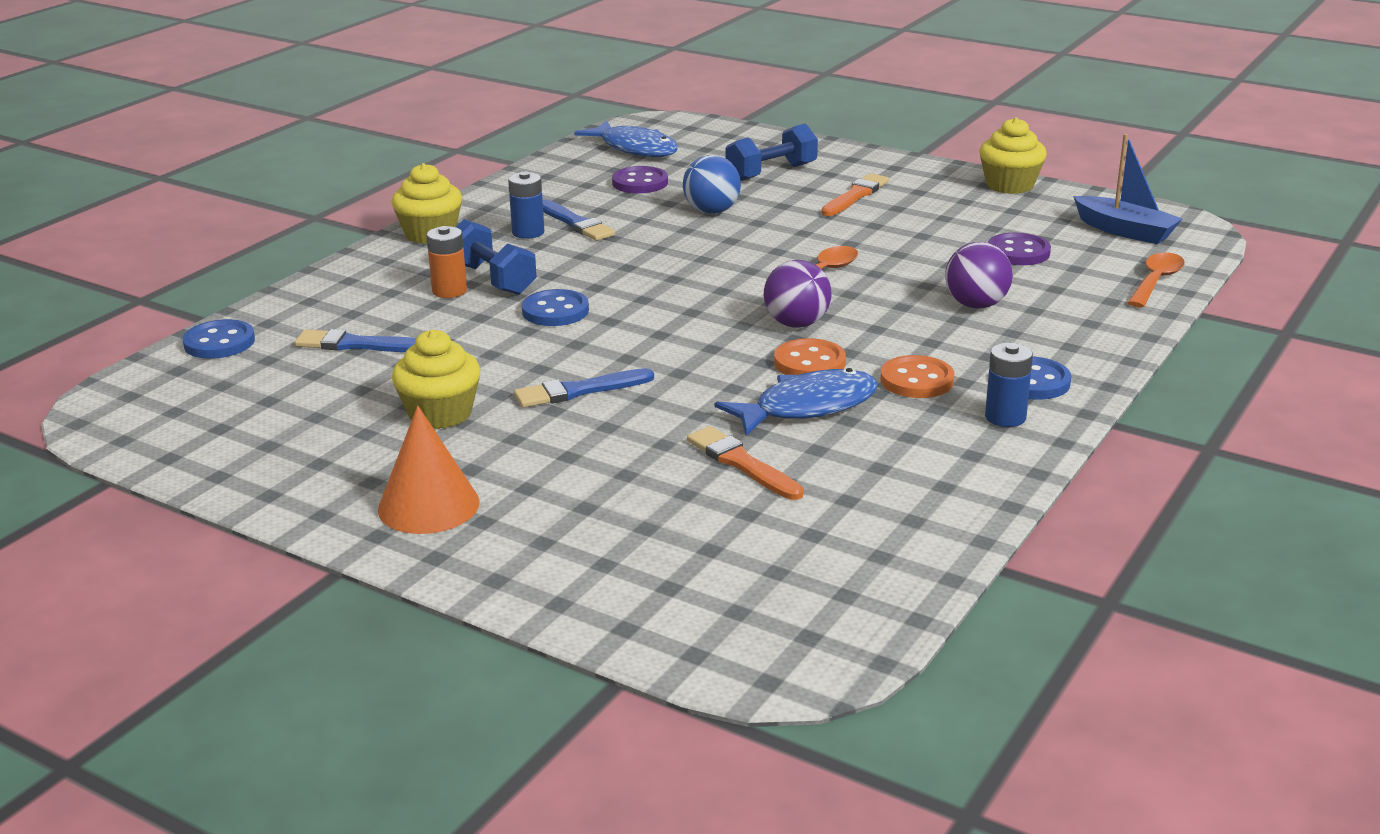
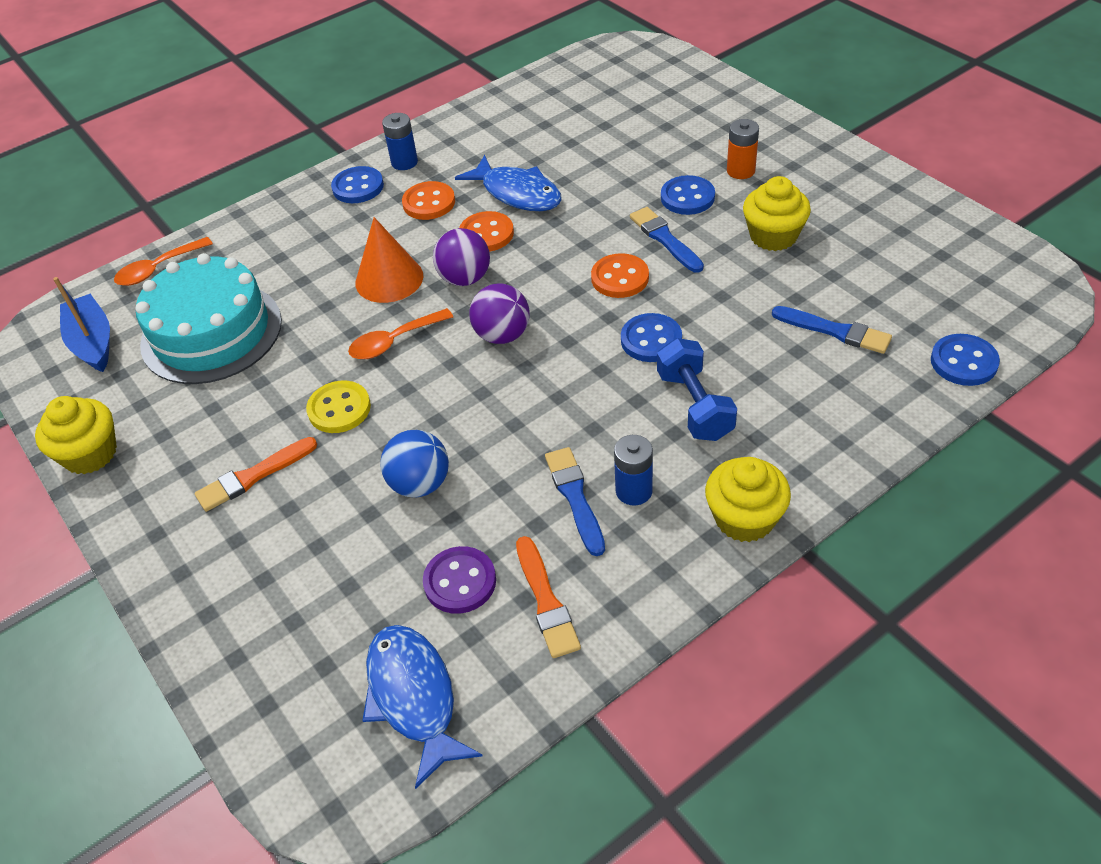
camera: 155 degrees left, 20 degrees up
orange cone [378,406,480,534] -> orange cone moved to [355,217,423,303]
orange battery [426,226,467,298] -> orange battery moved to [727,119,759,179]
blue brush [514,368,654,408] -> blue brush turned 120 degrees counterclockwise [630,207,704,273]
orange brush [687,426,804,500] -> orange brush moved to [516,536,581,658]
blue fish [715,368,878,436] -> blue fish turned 135 degrees counterclockwise [455,155,562,211]
blue dumbbell [726,124,818,181] -> none
purple ball [945,242,1013,309] -> purple ball moved to [470,283,530,344]
purple button [988,233,1051,265] -> turquoise cake [136,253,282,384]
none -> yellow button [306,380,371,433]
none -> orange button [591,253,649,298]
none -> blue button [661,175,715,215]

